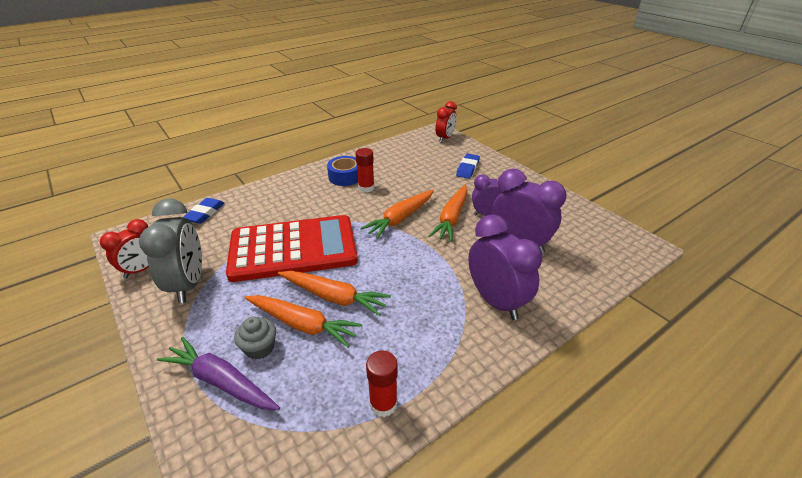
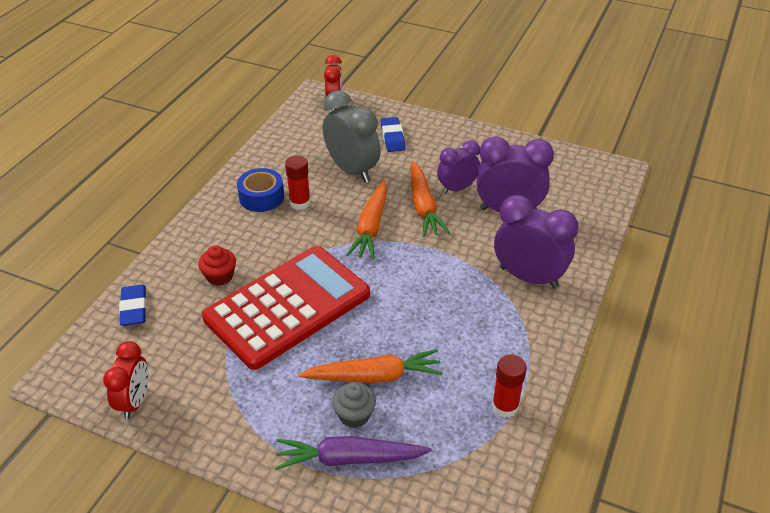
camera: 30 degrees left, 5 degrees up
grey clock [139,198,202,304] -> grey clock moved to [323,90,381,183]
orange carrot [278,271,391,316] -> none
none -> red cupcake [198,245,236,286]

